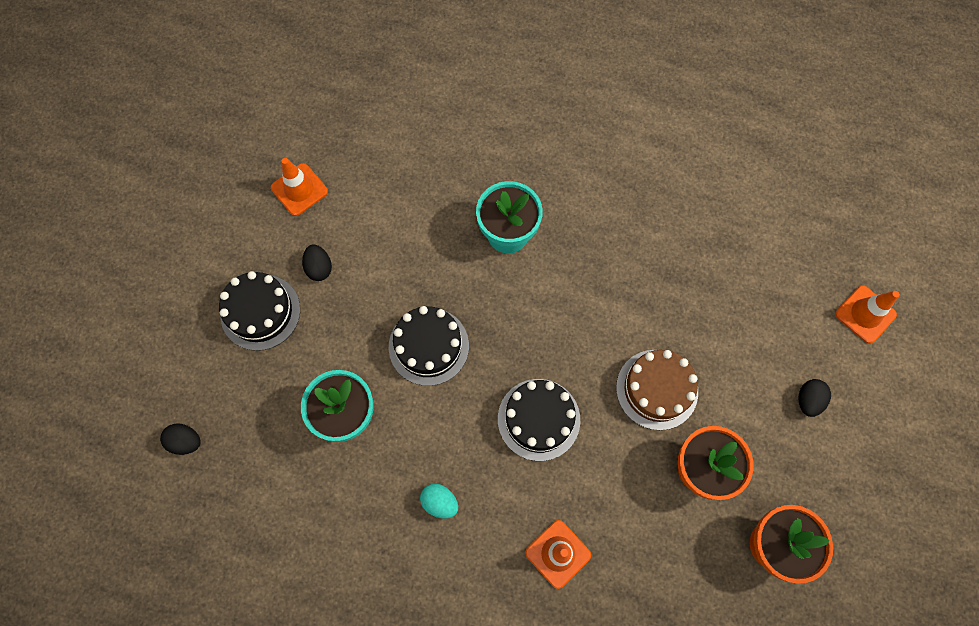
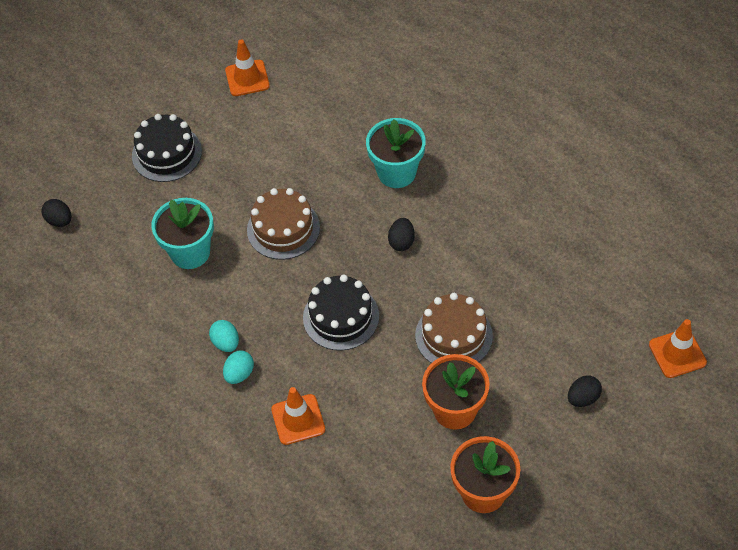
camera: 30 degrees right, 15 degrees down
black egg [302,244,332,281] -> black egg moved to [388,218,415,251]
black cake [389,306,469,386] -> brown cake [247,188,320,260]
none -> turquoise egg [223,351,254,384]

